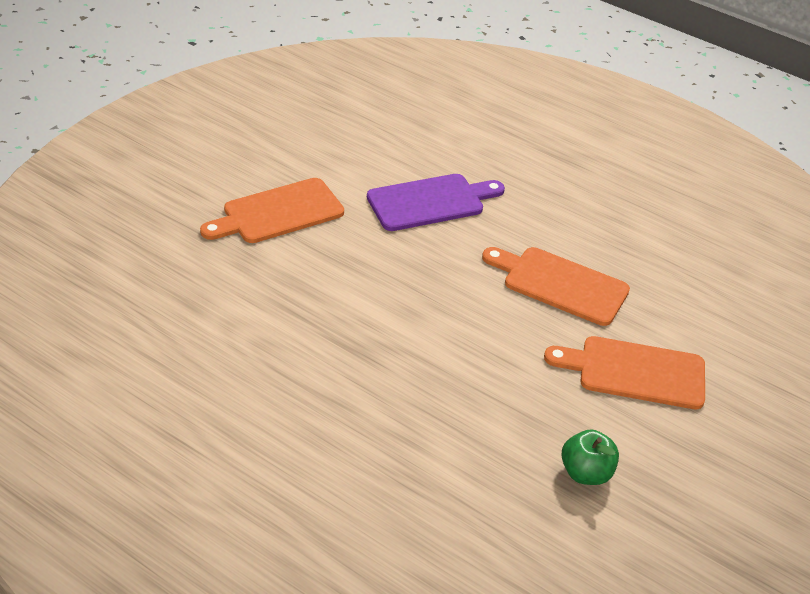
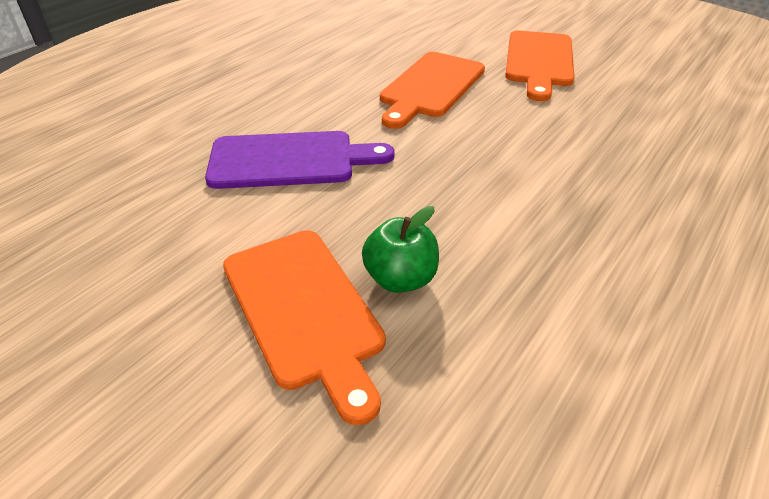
camera: 85 degrees left, 0 degrees up
purple cutting board [367,174,505,231] -> purple cutting board turned 105 degrees clockwise [205,131,395,189]
green apple [561,429,619,485] -> green apple moved to [362,206,439,293]

